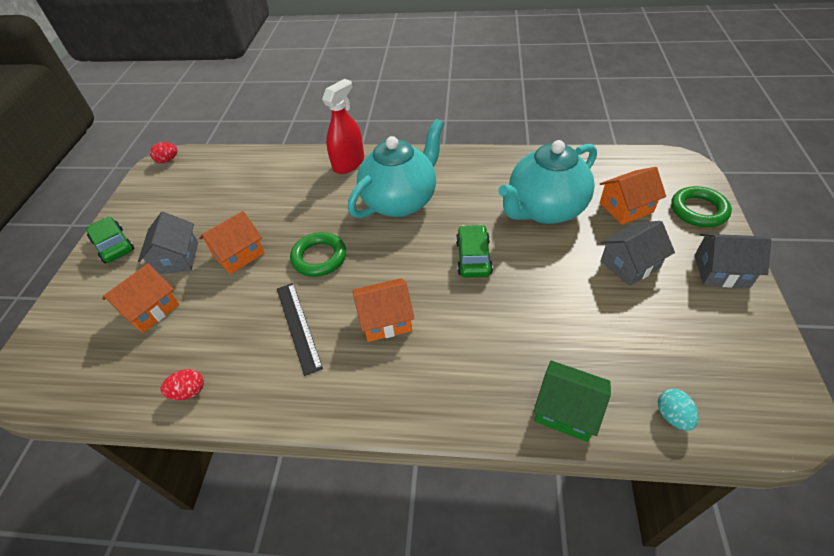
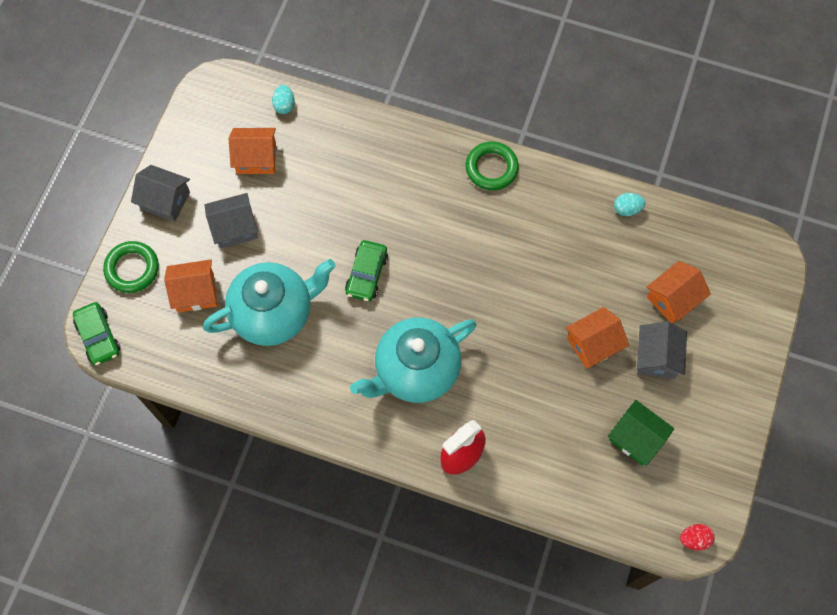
camera: 170 degrees left, 20 degrees up
green car [86,217,134,264] -> green car moved to [73,302,121,365]
red egg [161,369,204,400] -> turquoise egg [614,193,646,216]
black ruler [277,283,323,376] -> none
green ring [290,232,346,277] -> green ring moved to [466,142,519,190]
orange house [353,278,415,342] -> orange house moved to [229,128,276,174]
green house [533,361,611,442] -> green house moved to [608,400,674,466]

